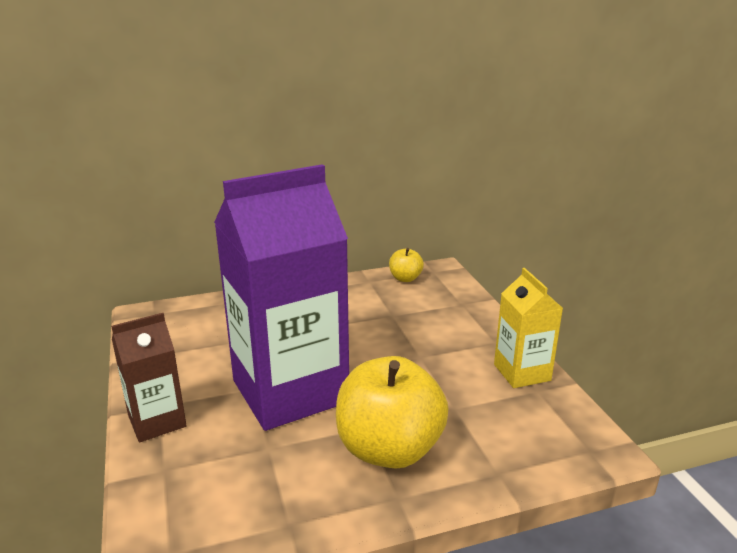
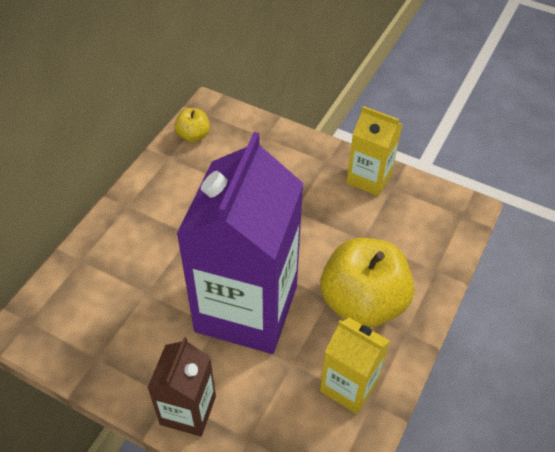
camera: 45 degrees left, 25 degrees up
none -> yellow carton [320,318,390,414]

